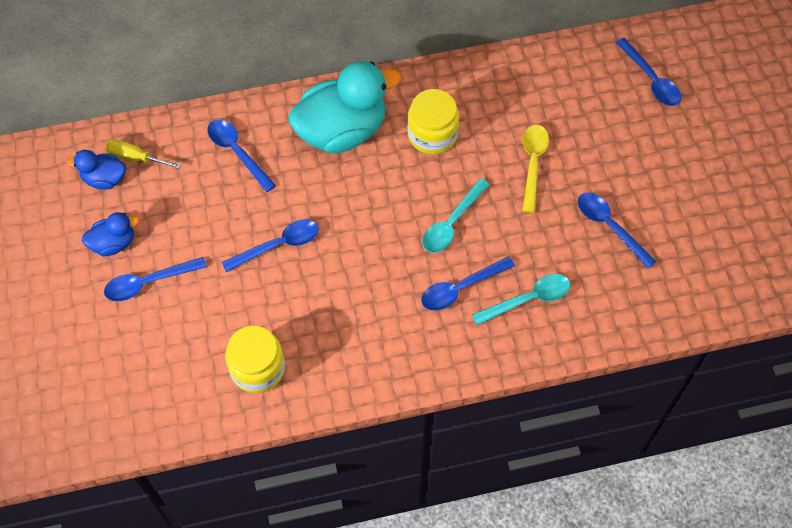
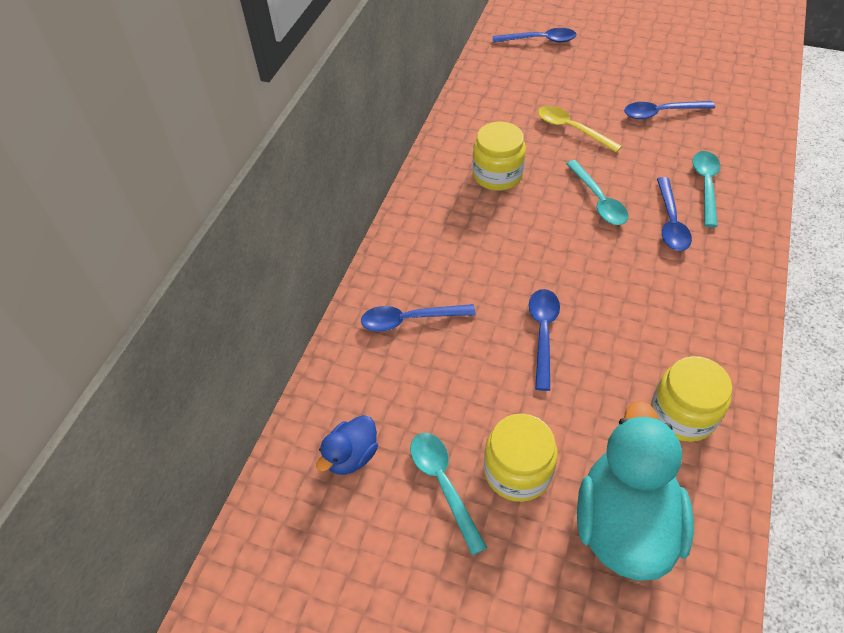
camera: 55 degrees left, 10 degrees down
blue duck [82,212,139,257] -> turquoise spoon [410,433,487,555]
blue spoon [104,257,207,301] -> yellow jar [484,414,558,502]
yellow screwdriver [105,140,181,169] -> none
turquoise duck [288,61,401,153] -> turquoise duck moved to [577,401,694,581]

